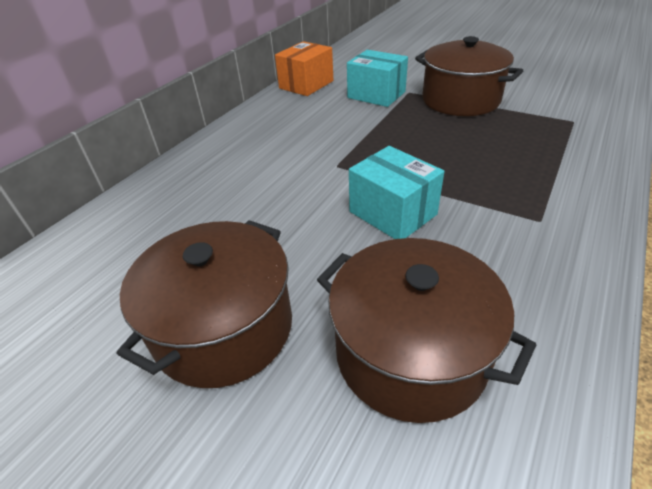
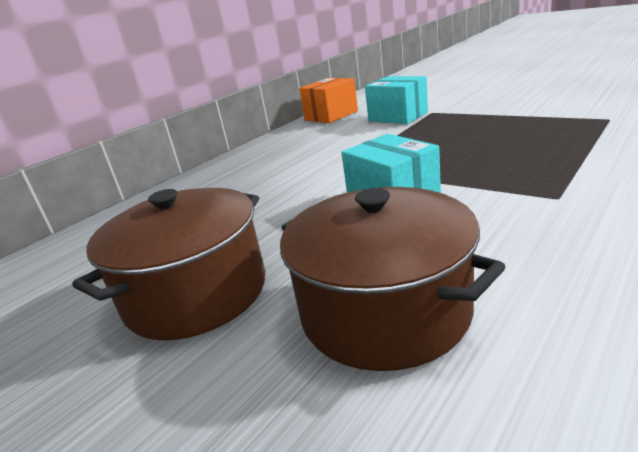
camera: 10 degrees right, 15 degrees down
brown pot [415,36,523,116] -> none

